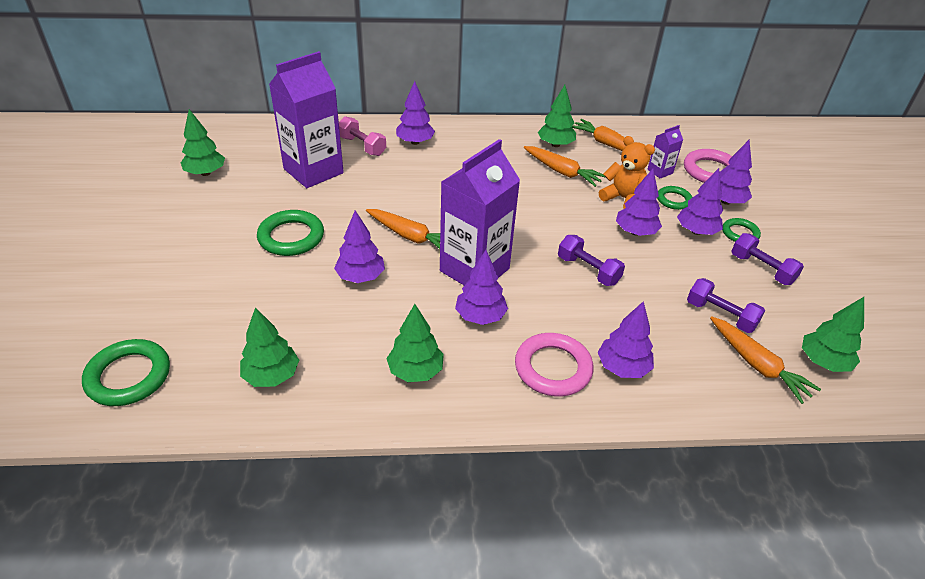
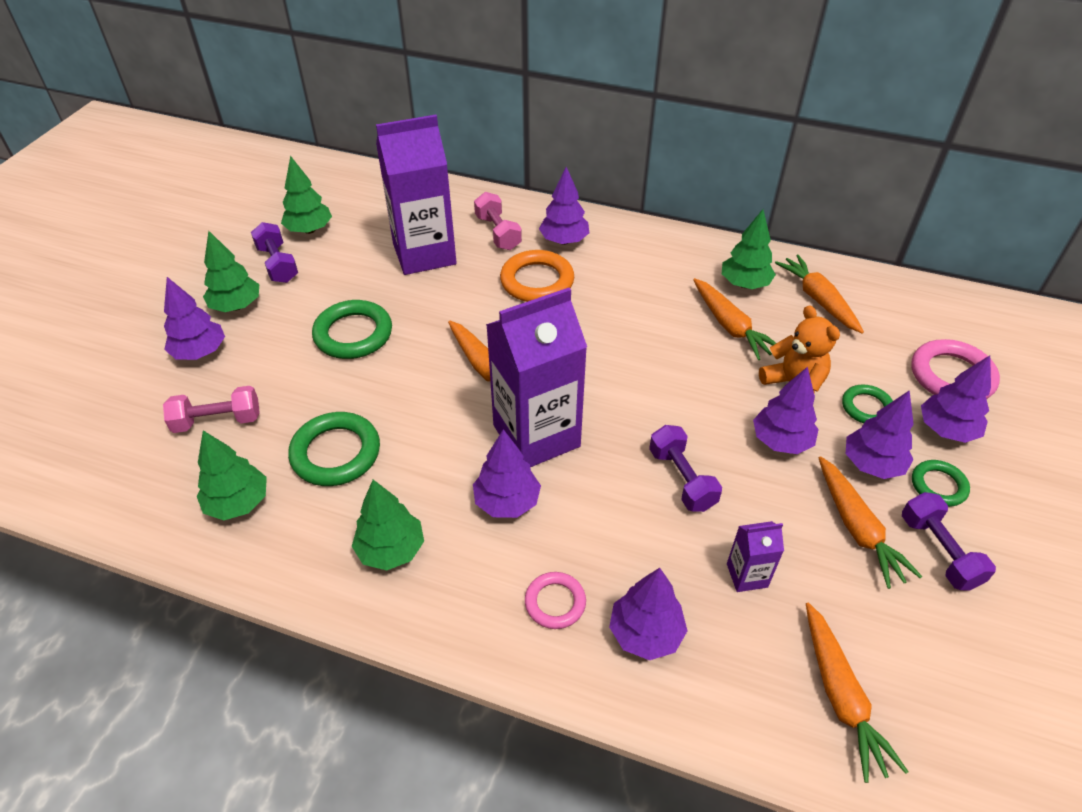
camera: 25 degrees right, 5 degrees up
green ring [82,339,170,406] -> green ring moved to [288,412,380,486]
purple tree [334,210,385,283] -> purple tree moved to [164,277,225,360]
pink ring [515,333,594,397] -> pink ring [525,572,586,629], size x0.59
purple carton [647,125,683,178] -> purple carton moved to [727,521,784,592]
purple dumbbell [687,278,765,333] -> purple dumbbell moved to [251,222,298,283]
green tree [802,297,864,372] -> green tree moved to [203,231,259,312]
none -> pink dumbbell [163,386,260,433]
none -> orange ring [500,250,574,302]
none -> orange carrot [819,456,923,589]

